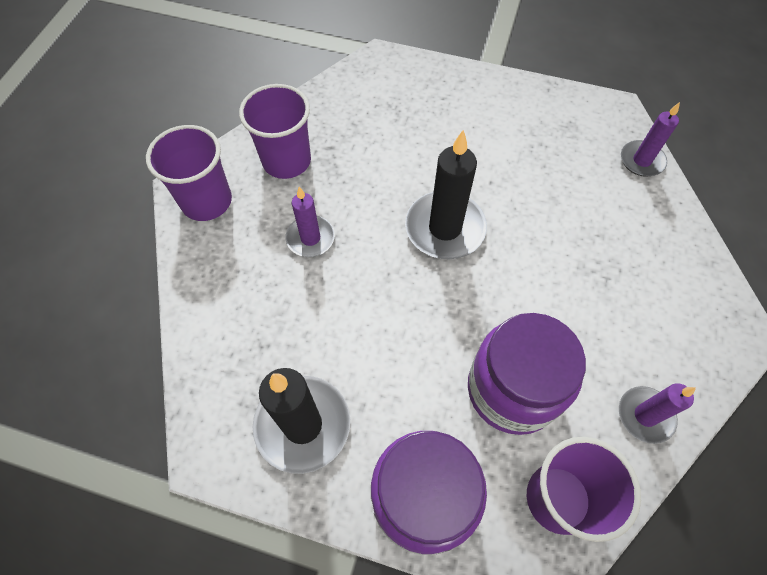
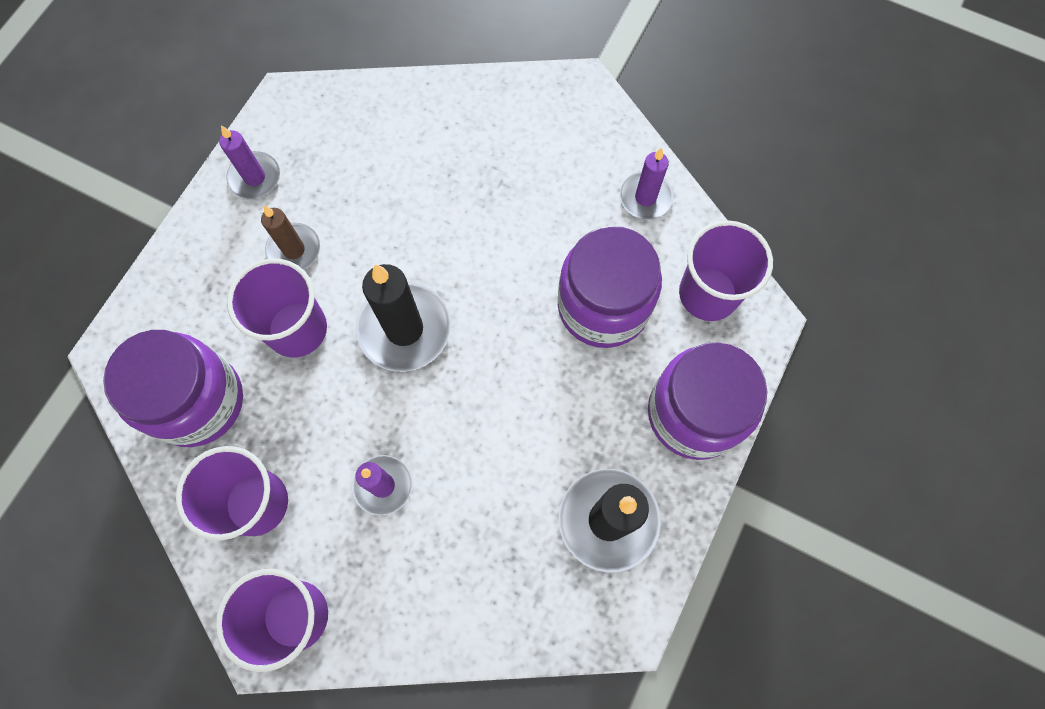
camera: 80 degrees left, 10 degrees up
purple candle [621,102,680,177] -> purple candle moved to [219,126,280,199]
none -> purple jar [103,330,243,447]
none -> purple cup [227,258,327,358]
none -> brown candle [261,205,320,270]

